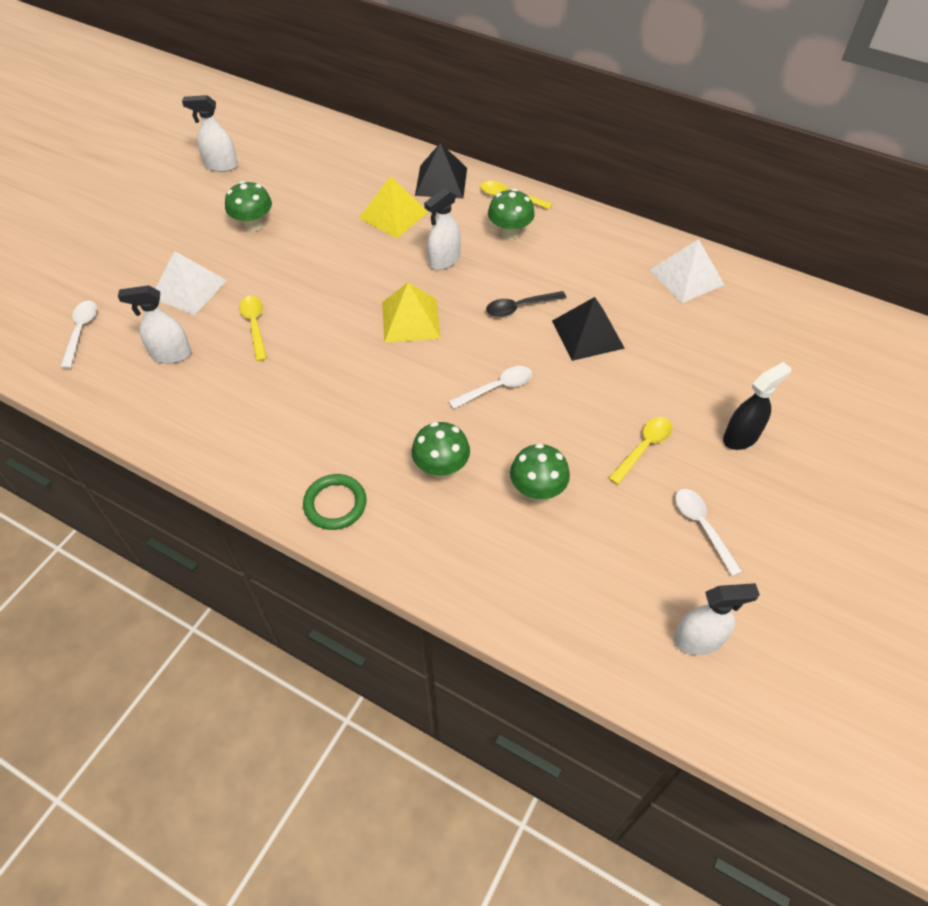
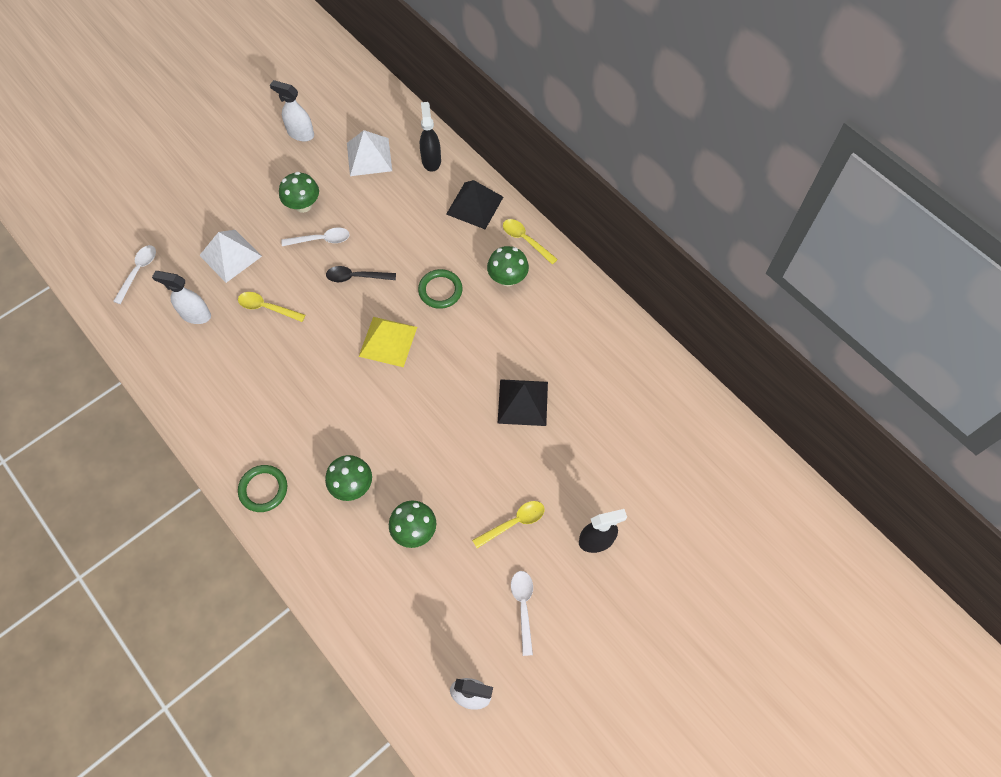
camera: 20 degrees right, 10 degrees up
yellow spoon [239,296,267,361] -> yellow spoon turned 75 degrees counterclockwise [238,292,305,322]
yellow pyramid [359,176,428,238] -> none
white spray bottle [424,188,461,270] -> green ring [418,269,462,309]
white spoon [449,366,532,409] -> white spoon moved to [282,228,350,246]
black spoon [486,291,566,317] -> black spoon moved to [326,266,396,282]
white pyramid [650,239,724,303] -> white pyramid moved to [347,130,392,176]
none -> black spray bottle [420,102,441,172]

